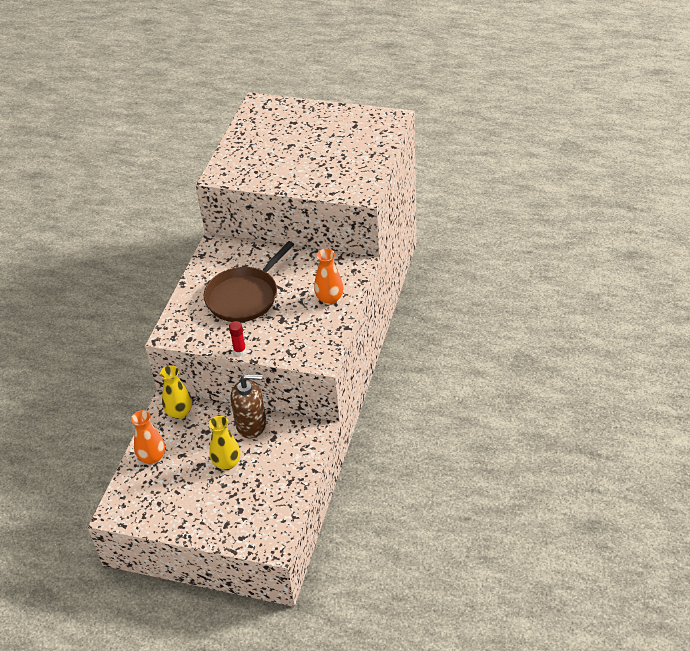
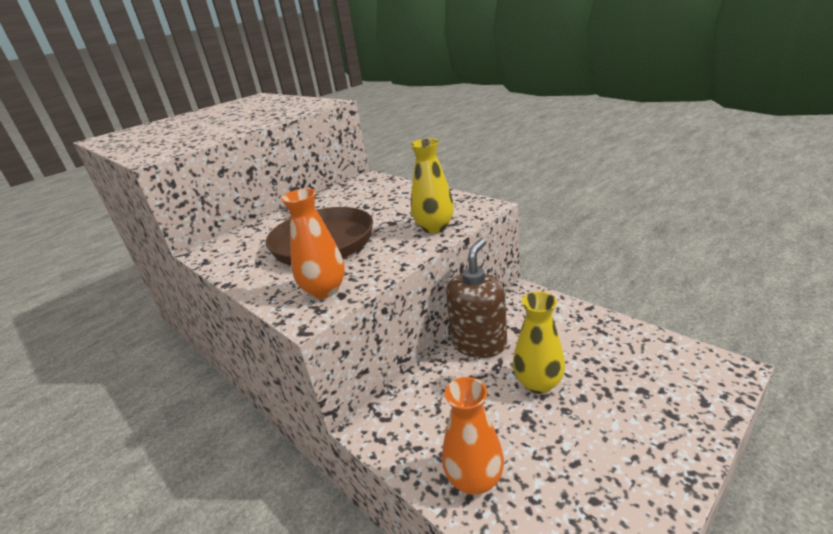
camera: 60 degrees left, 15 degrees down
yellow vase [160,365,192,419] -> yellow vase moved to [410,138,454,233]
red glue stick [229,321,246,356] -> none
orange vase [314,248,343,305] -> orange vase moved to [281,188,345,299]

